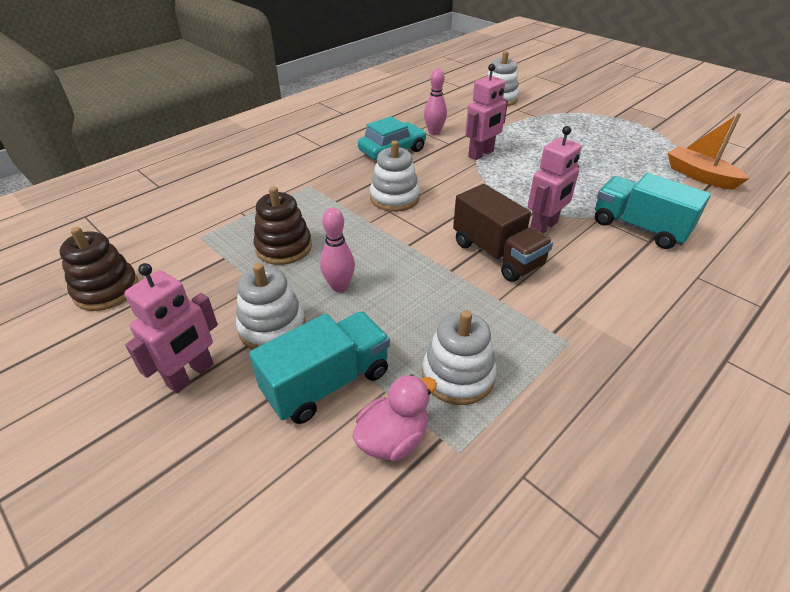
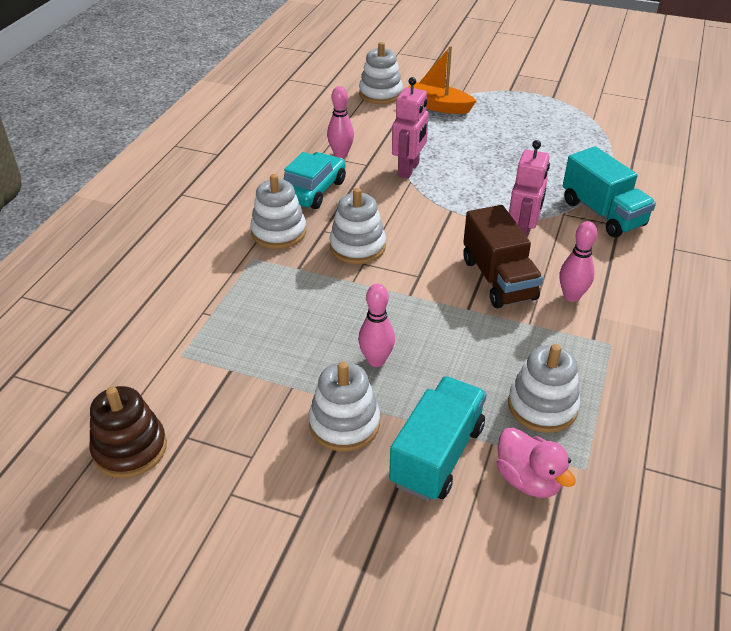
camera: 25 degrees left, 0 degrees up
pink robot [124,263,218,393] -> none
brown stacking toy [253,186,312,265] -> none
pink duck [352,374,437,461] -> pink duck turned 120 degrees clockwise [497,428,576,498]
brown truck [453,184,553,282] -> brown truck turned 45 degrees clockwise [463,205,543,308]
turquoise truck [595,173,711,249] -> turquoise truck turned 135 degrees counterclockwise [563,146,656,237]
orange boat [668,113,749,190] -> orange boat moved to [408,46,476,114]
none -> white stacking toy [250,174,306,249]
none -> pink bowling pin [560,221,597,302]

